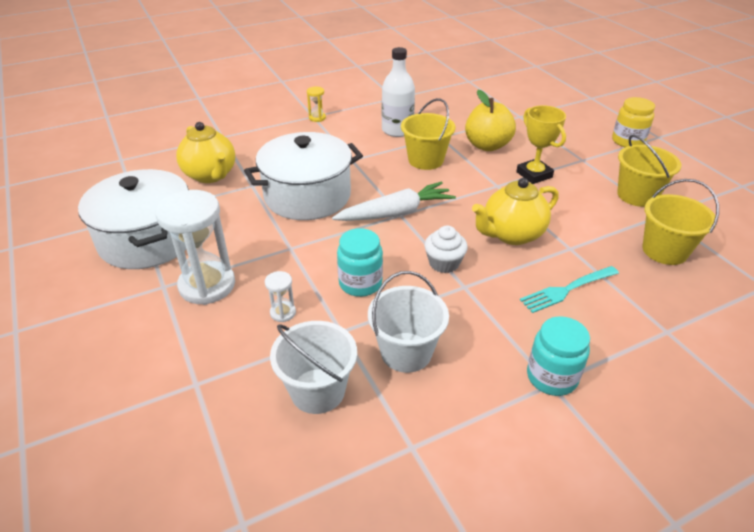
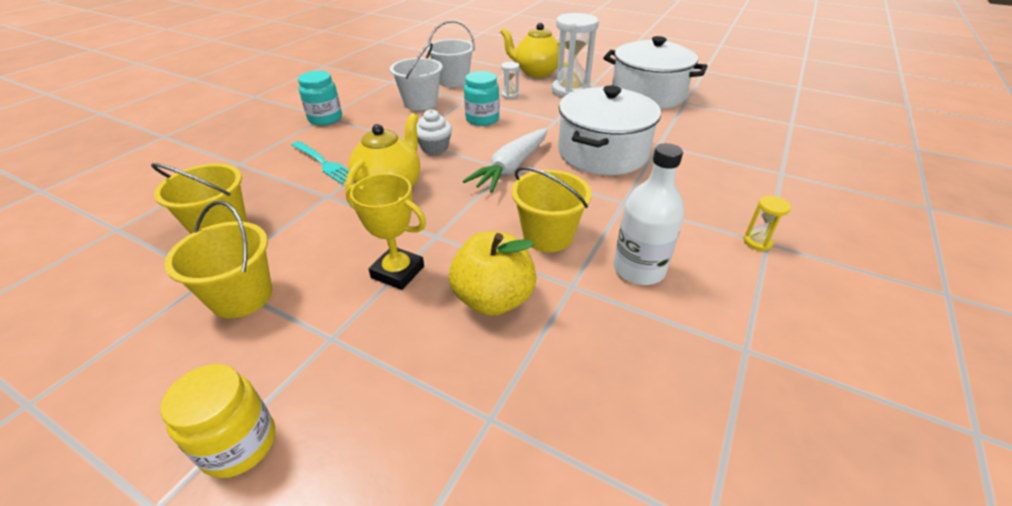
camera: 145 degrees right, 0 degrees up
yellow teapot [176,122,235,183] -> yellow teapot moved to [501,23,568,78]
turquoise fork [520,266,619,313] -> turquoise fork turned 105 degrees clockwise [291,141,349,184]

